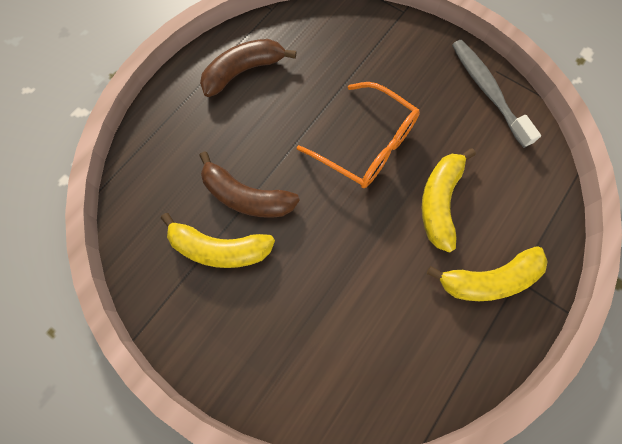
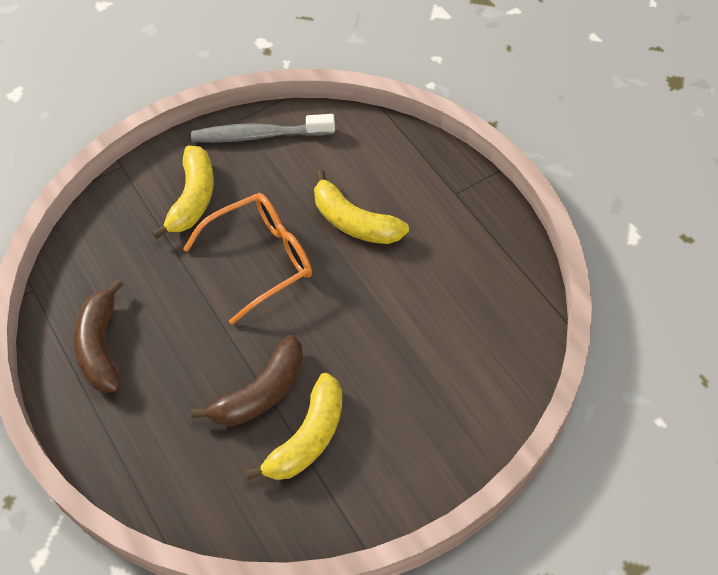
camera: 65 degrees left, 15 degrees down
yellow banana [427,246,548,301] -> yellow banana moved to [152,146,214,239]

